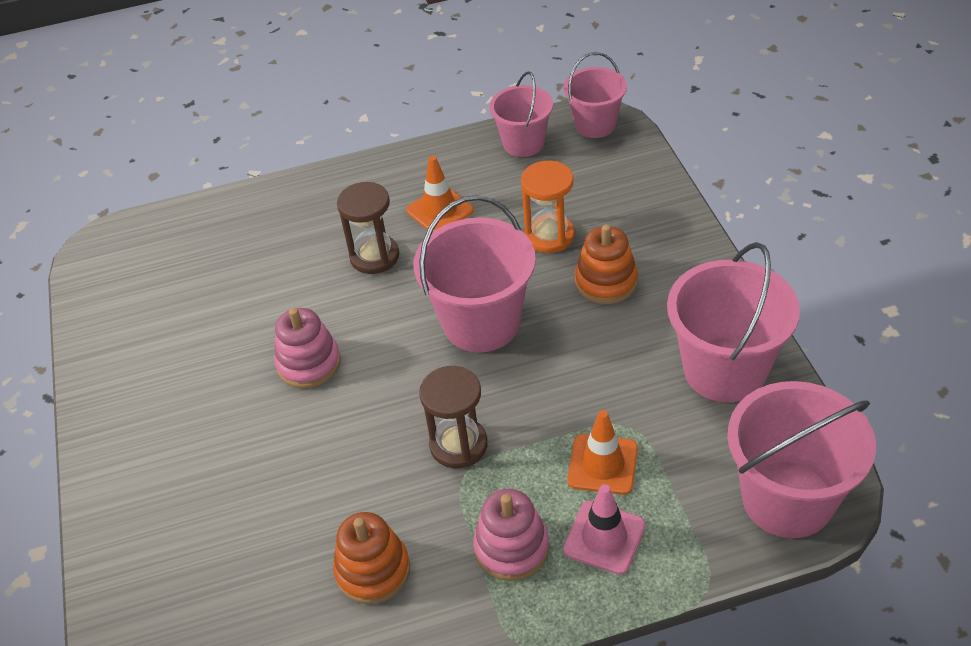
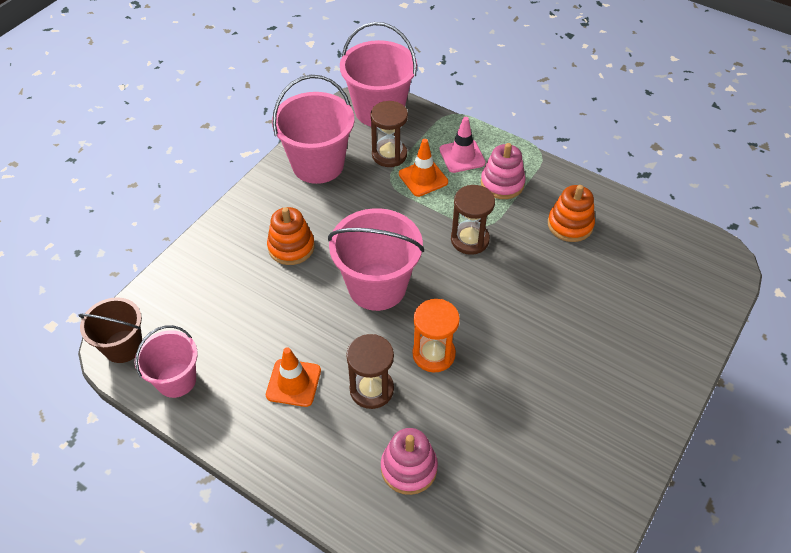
camera: 135 degrees left, 5 degrees up
pink stacking toy [274,308,341,388] -> pink stacking toy moved to [381,428,438,495]
orange hourglass [521,161,575,253] -> orange hourglass moved to [413,299,460,372]
pink bucket [564,52,627,138] -> brown bucket [78,297,142,363]
none -> brown hourglass [370,101,408,167]

